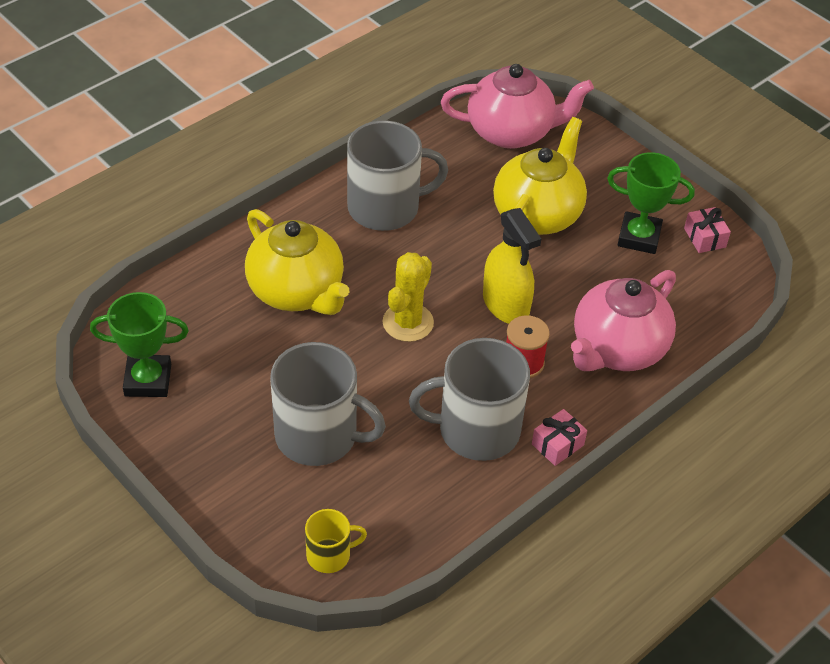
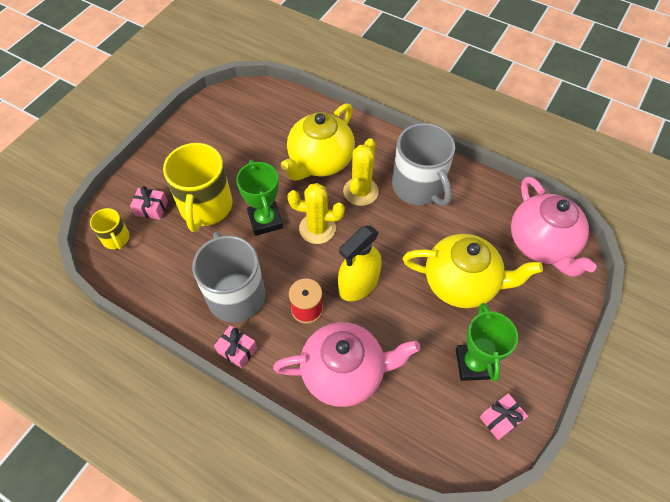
camera: 75 degrees right, 10 degrees up
green trophy [90,292,189,397] -> green trophy moved to [236,160,283,236]
grey mug [270,342,386,466] -> yellow mug [163,143,233,232]
pink teapot [571,270,676,371] -> pink teapot turned 150 degrees clockwise [273,322,420,407]
none -> pink gift [130,186,168,220]
none -> yellow cactus [343,138,379,206]

